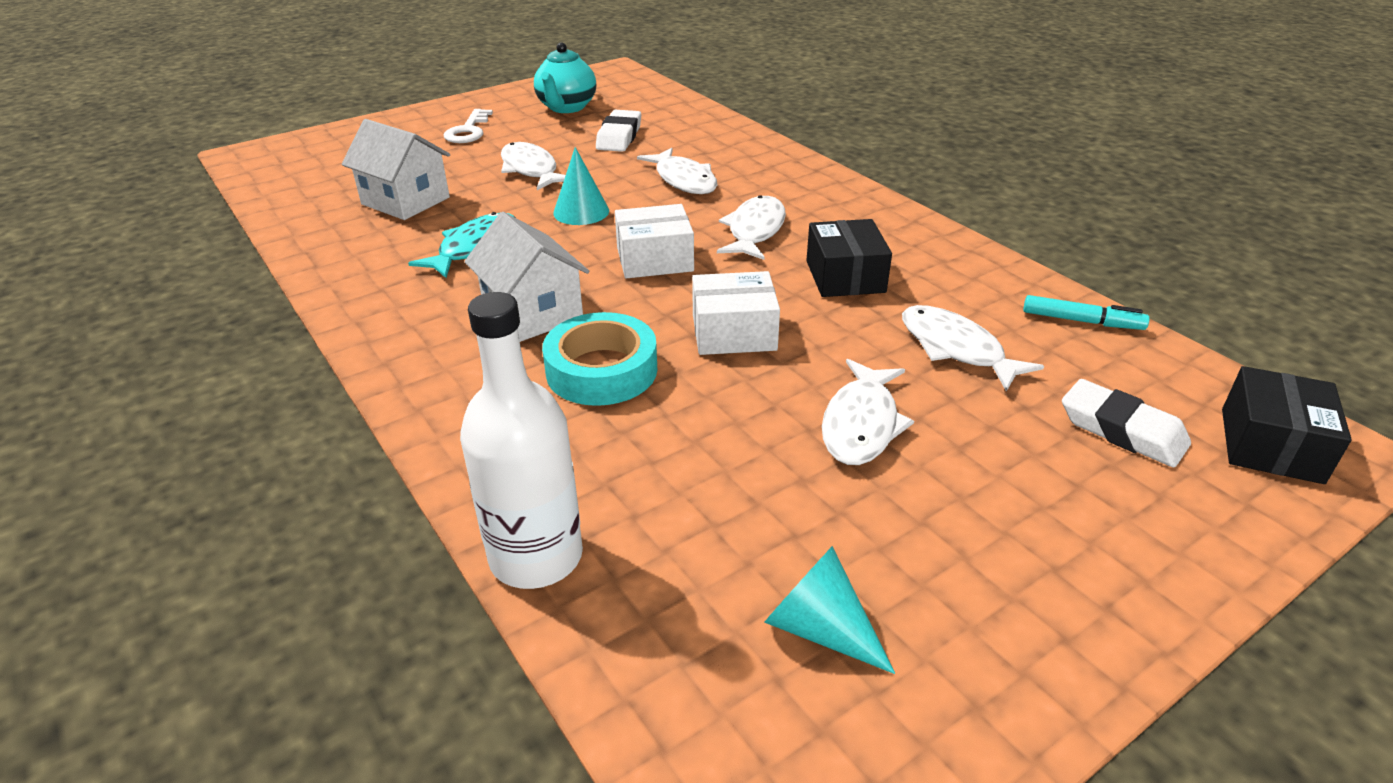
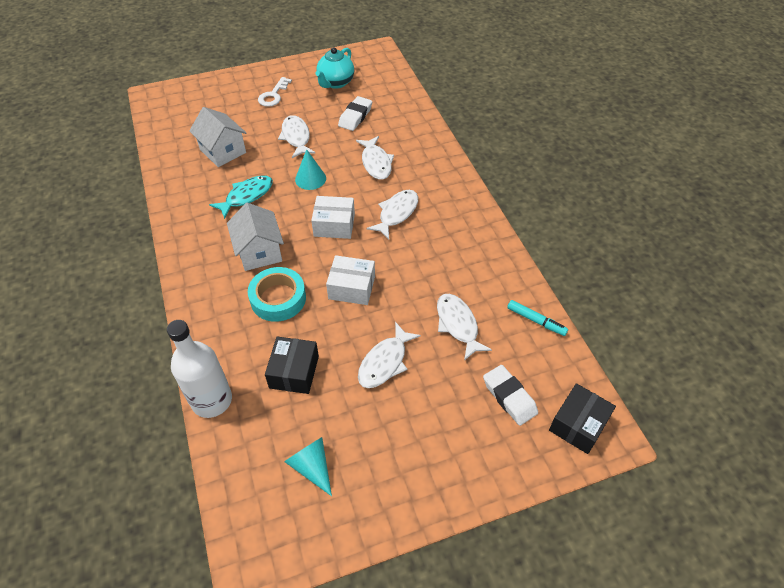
camera: 15 degrees right, 15 degrees up
black box [806,219,892,297] -> black box moved to [265,337,319,394]

